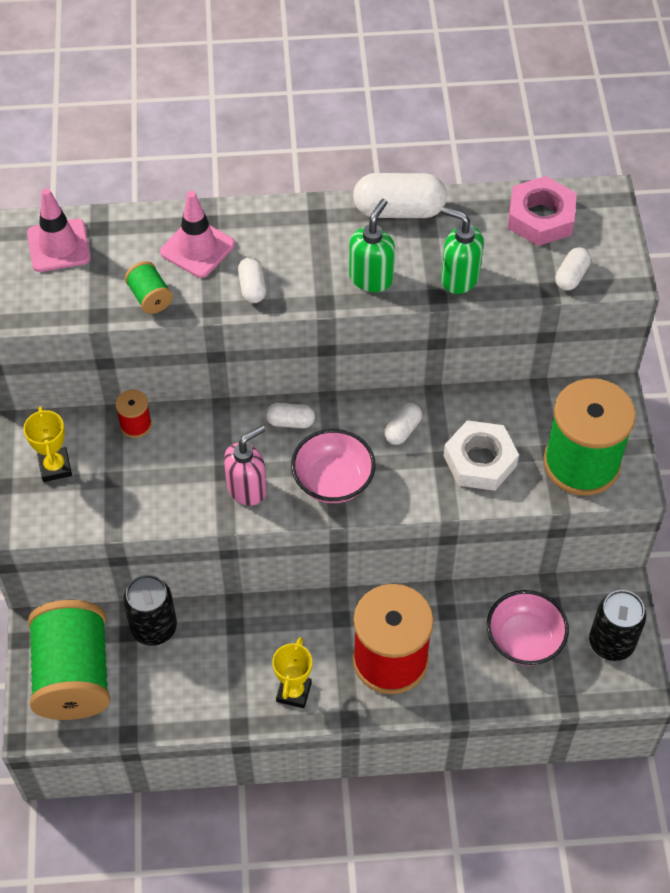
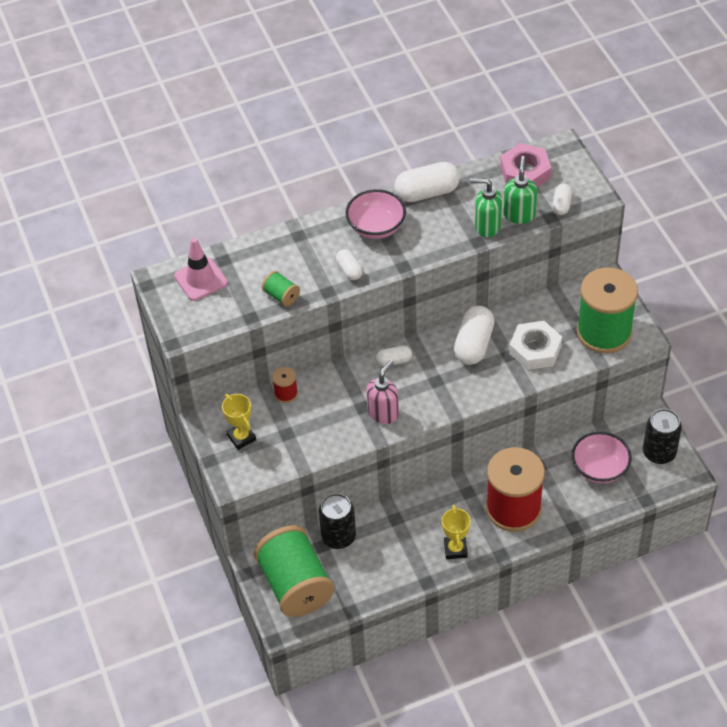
camera: 15 degrees left, 5 degrees down
pink traffic cone [160,191,235,278] -> none
pink bowl [291,429,376,503] -> pink bowl moved to [345,189,406,239]
green soap dispenser [349,199,395,292] -> green soap dispenser moved to [503,156,537,224]
white capsule [384,403,422,445] -> white capsule [454,306,495,365], size x1.85

